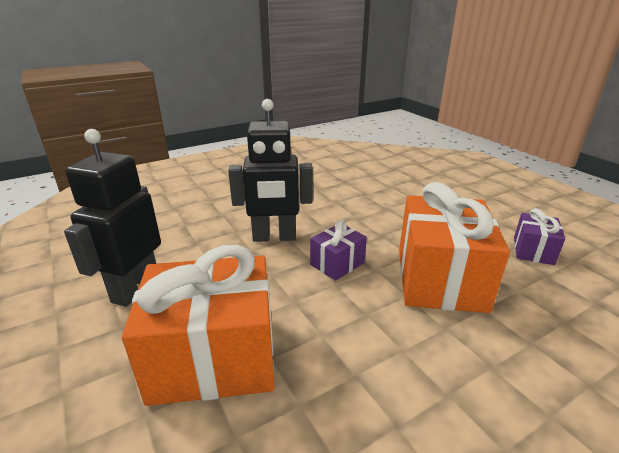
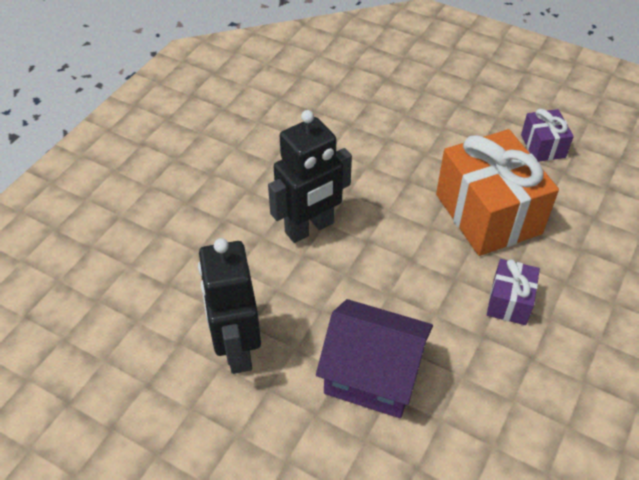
camera: 30 degrees left, 20 degrees up
orange gift [122,245,275,406] -> purple house [316,299,433,418]
purple gift [310,220,367,281] -> purple gift moved to [487,259,540,325]

